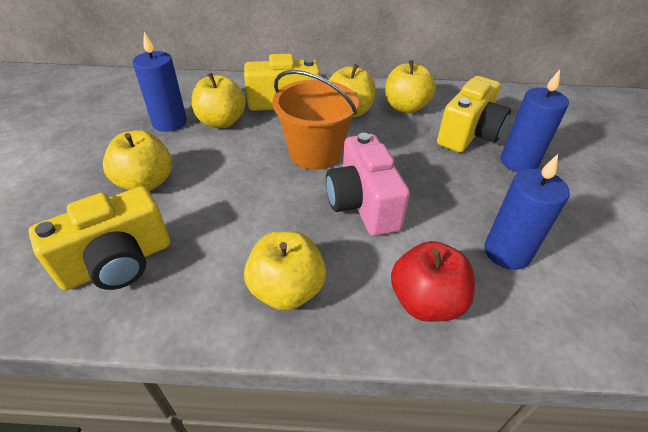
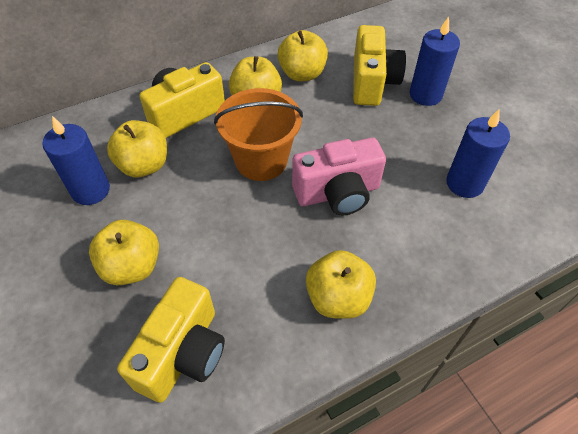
camera: 30 degrees left, 10 degrees up
pink camera [326,133,410,236] -> pink camera turned 60 degrees counterclockwise [292,138,386,215]
red apple [391,241,475,322] -> none

